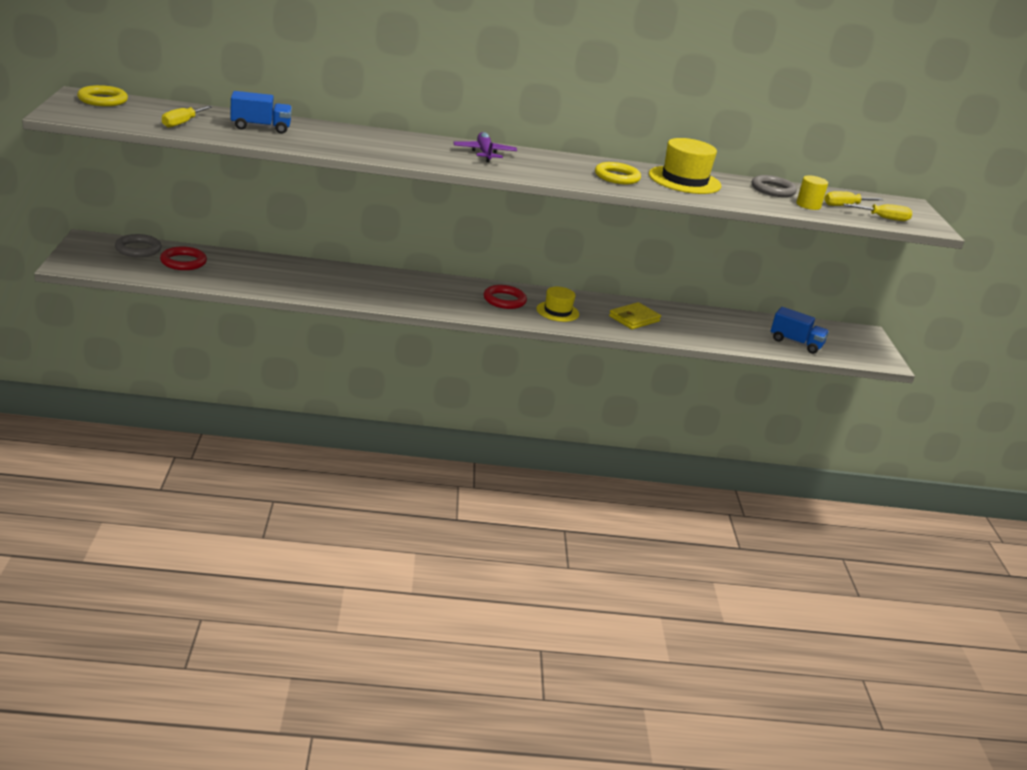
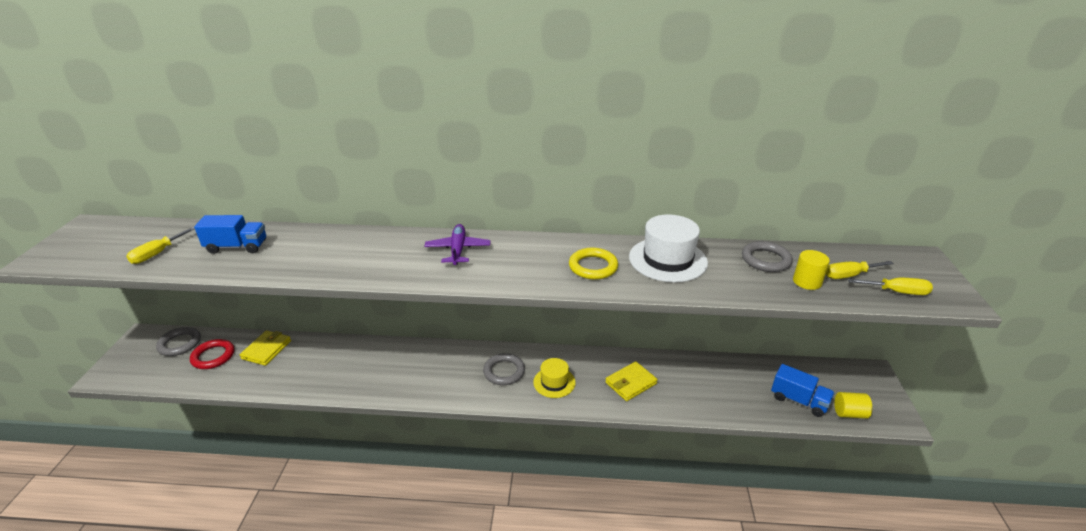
camera: 10 degrees right, 5 degrees up
yellow ring [77,85,128,106] -> none
red ring [484,285,527,309] -> grey ring [483,353,525,385]
yellow hat [649,138,721,194] -> white hat [629,214,708,282]
none -> yellow wallet [240,330,291,366]
none -> yellow cylinder [834,392,872,419]

